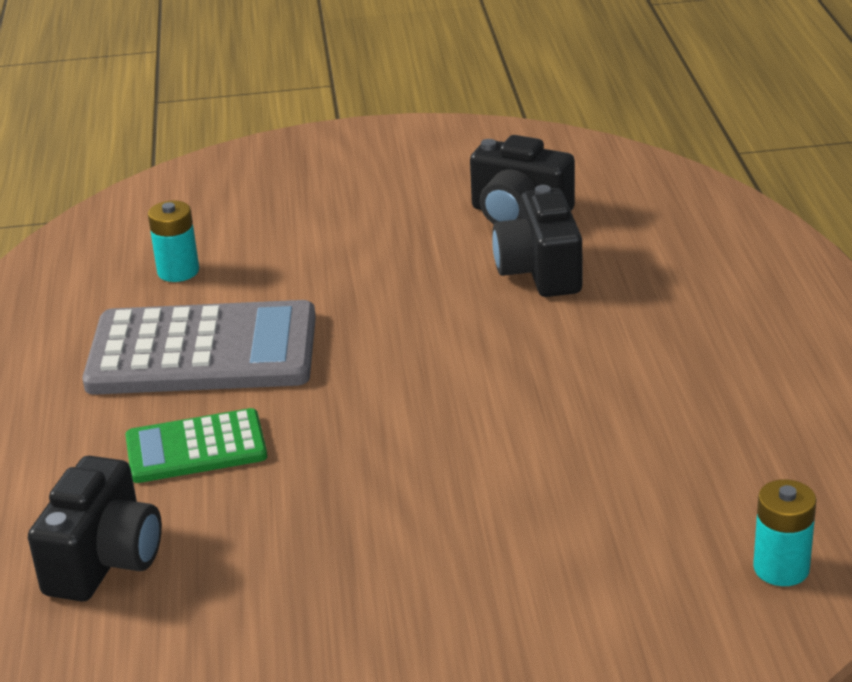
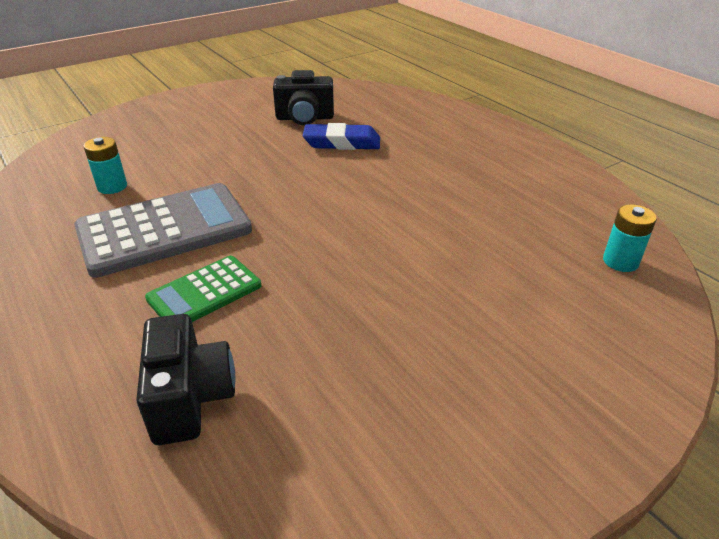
camera: 30 degrees left, 5 degrees up
black camera [492,185,582,297] -> blue eraser [303,123,380,150]

